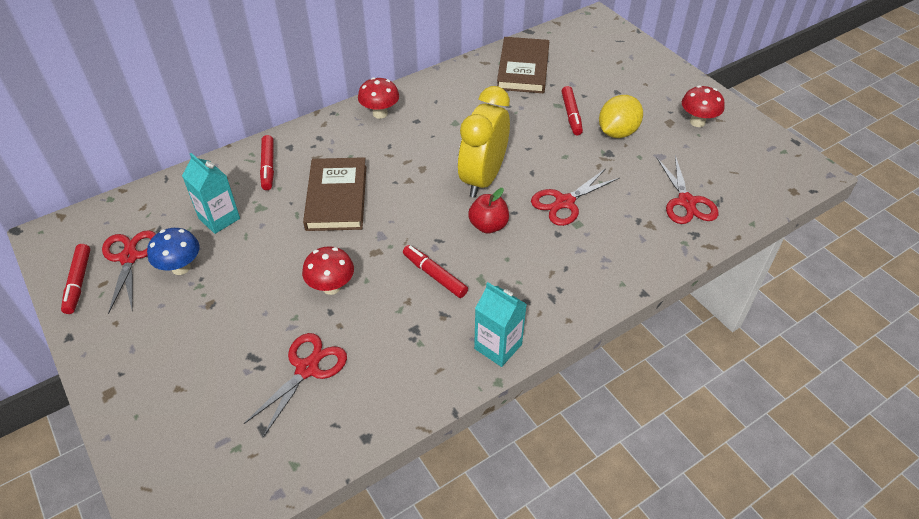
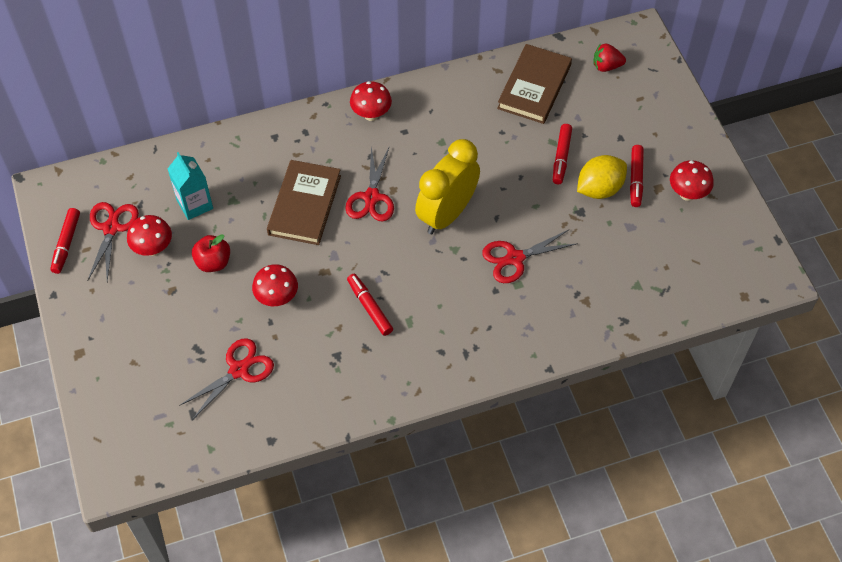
camera: 15 degrees right, 10 degrees up
blue mushroom [147,228,200,275] -> red mushroom [127,215,172,256]
red marker [260,135,274,190] -> red marker moved to [630,145,644,207]
red apple [468,188,509,234] -> red apple moved to [192,234,230,272]
turquoise carton [474,282,527,367] -> none
red scissors [657,155,718,224] -> red scissors moved to [345,147,394,222]
none -> red strawberry [594,44,626,72]

